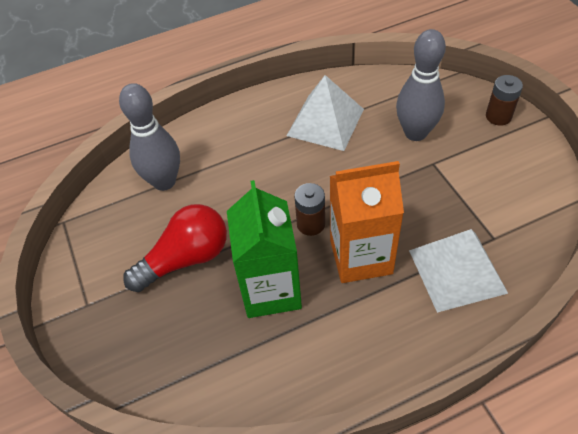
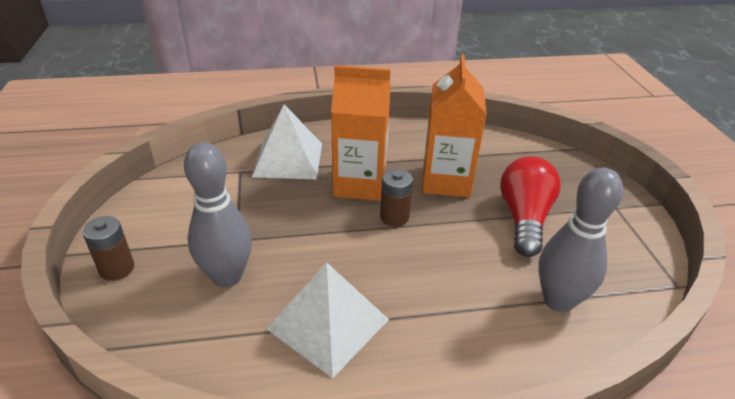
camera: 170 degrees left, 15 degrees down
red light bulb [123,204,227,292] -> red light bulb turned 120 degrees clockwise [500,156,561,257]
green carton [227,180,302,318] -> orange carton [422,55,487,197]

